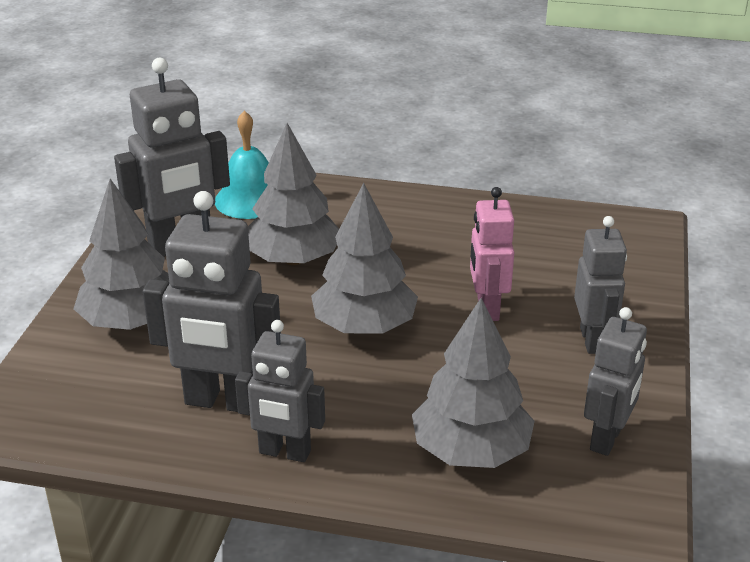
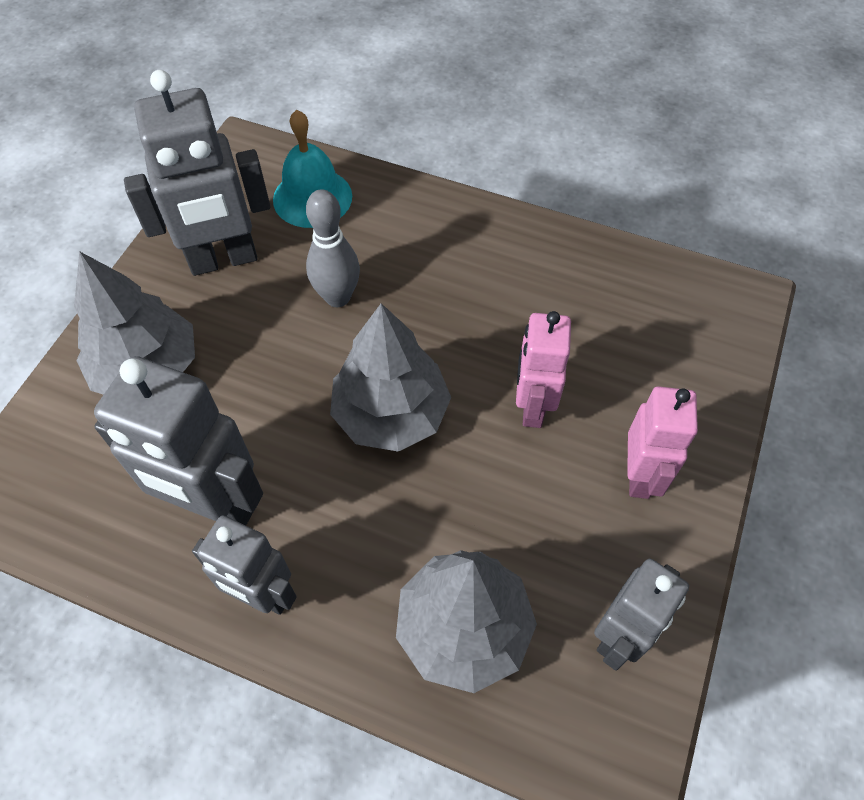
camera: 10 degrees right, 25 degrees up
grey tree [248,123,339,265] -> grey bowling pin [306,189,360,307]
grey robot [574,216,627,354] -> pink robot [627,386,698,499]

